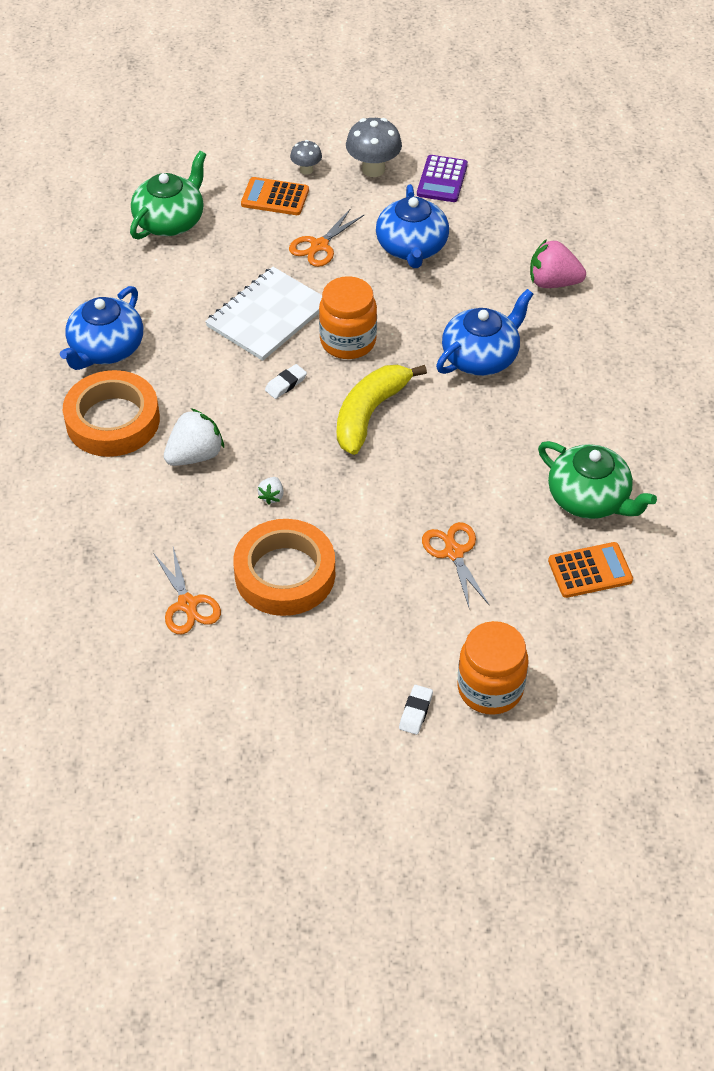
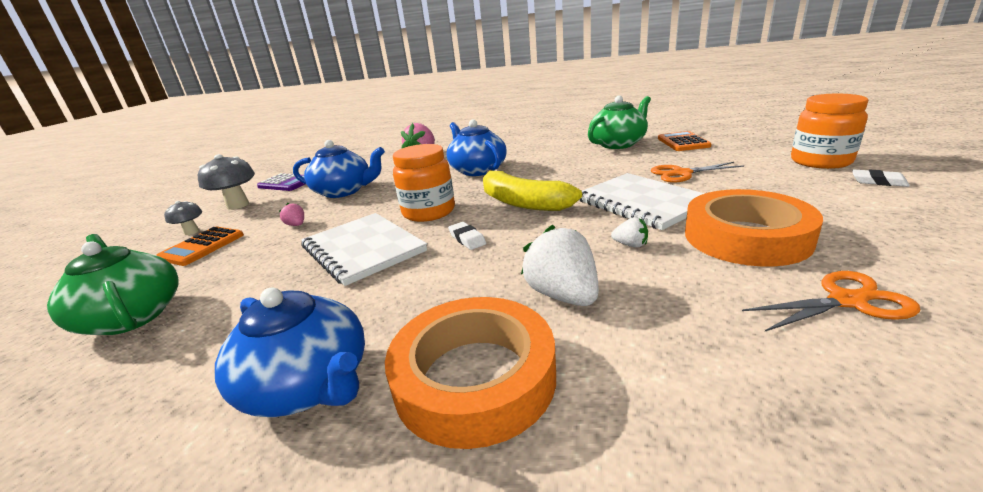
camera: 75 degrees left, 25 degrees down
orange scissors [289,208,364,267] -> pink strawberry [279,203,304,226]
none -> white notebook [579,173,705,230]

